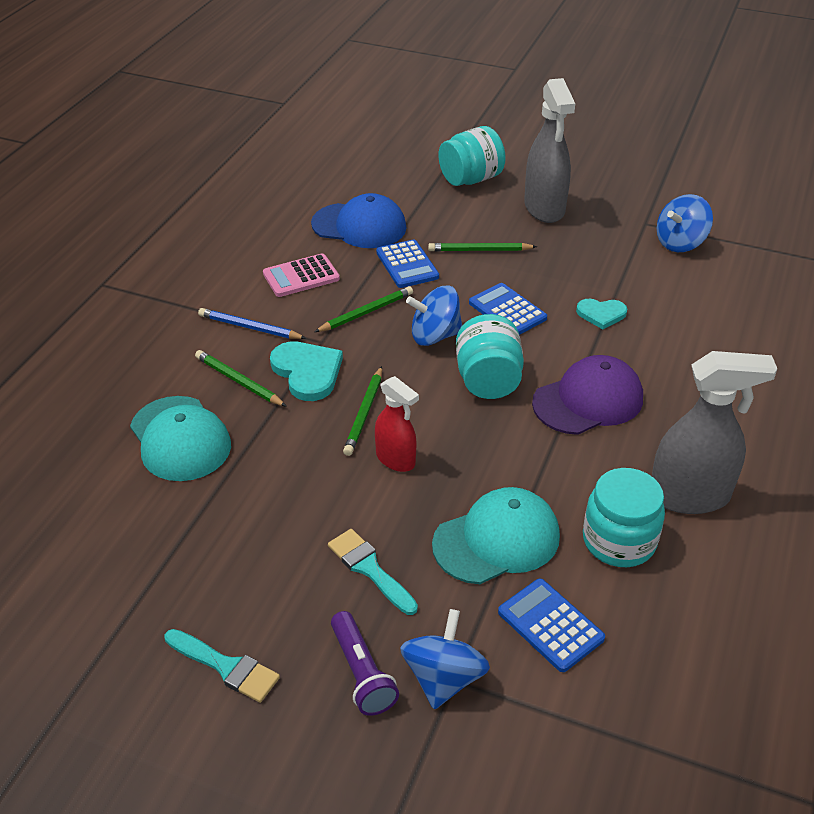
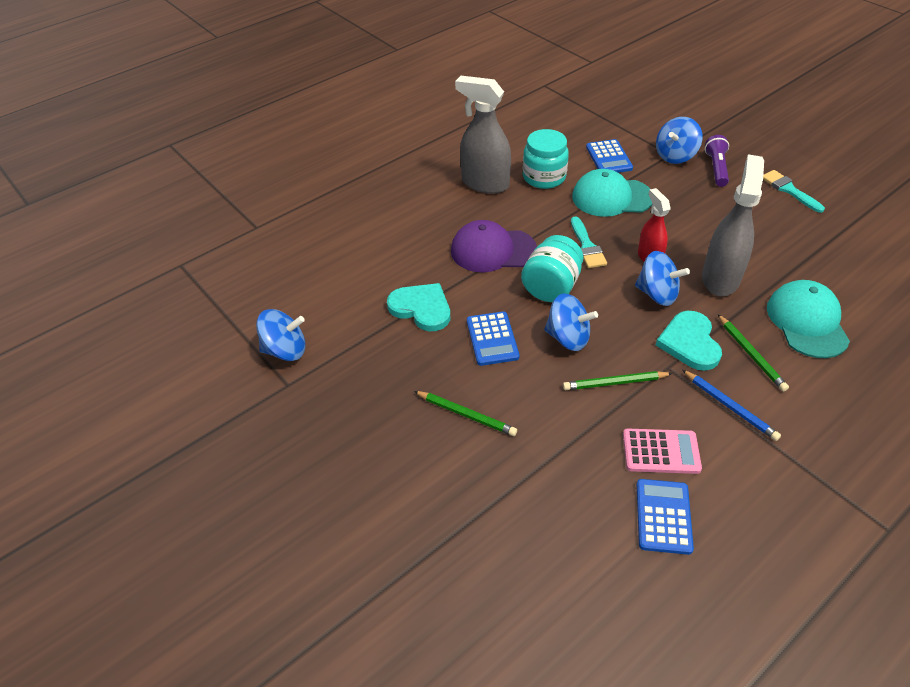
camera: 150 degrees left, 5 degrees up
blue cap [311,193,406,248] -> none
turquoise brush [328,529,418,615] -> turquoise brush moved to [571,216,607,268]
green pencil [343,366,382,456] -> blue spinning top [635,251,690,306]
blue calculator [376,239,439,288] -> blue calculator moved to [637,479,694,555]
turquoise jar [438,126,506,186] -> none
grey spray bottle [524,78,575,223] -> grey spray bottle moved to [702,154,764,296]
turquoise heart [576,299,627,329] -> turquoise heart [387,283,450,331], size x1.58

